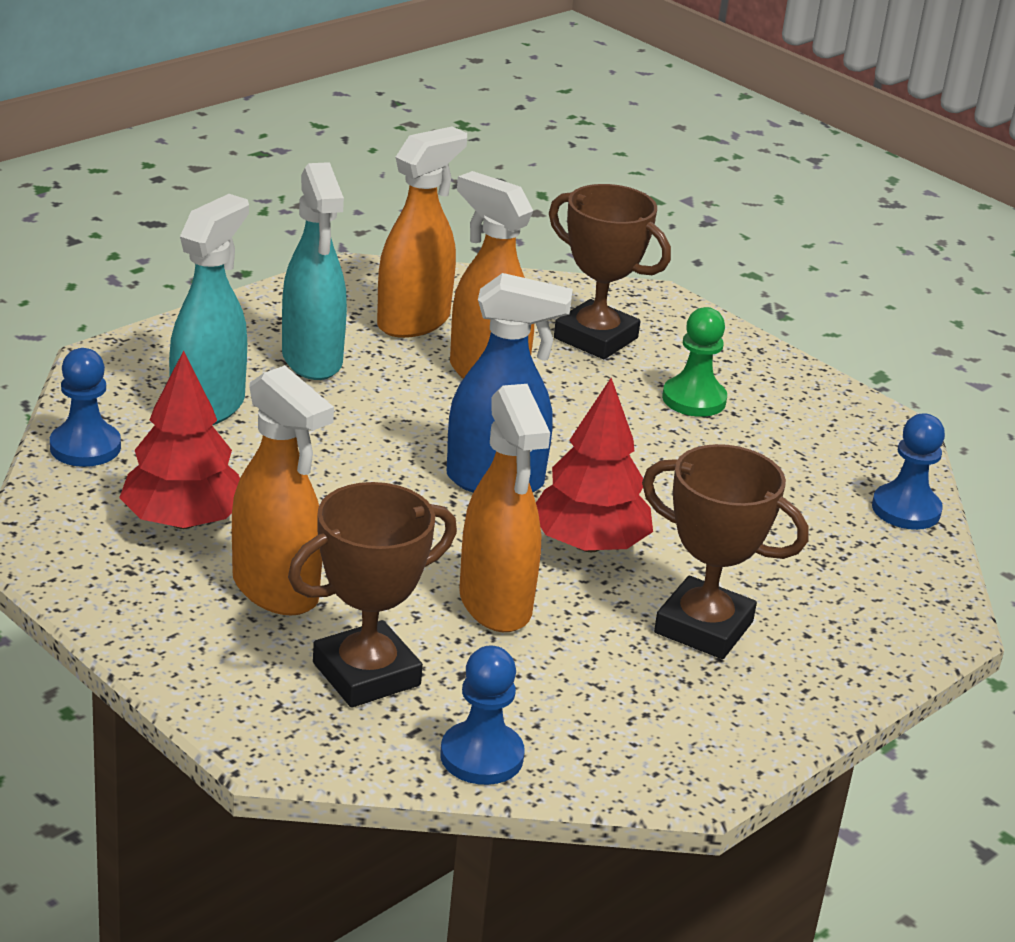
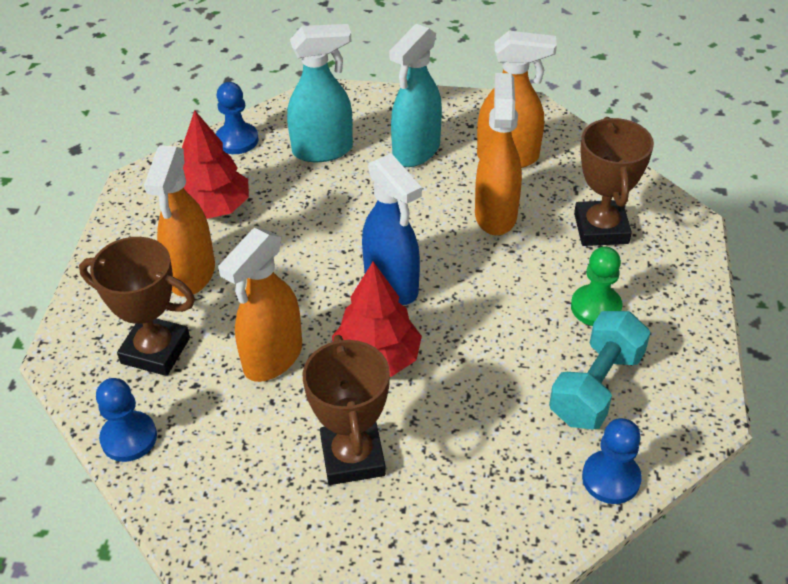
camera: 55 degrees right, 15 degrees up
none -> turquoise dumbbell [549,311,651,430]

